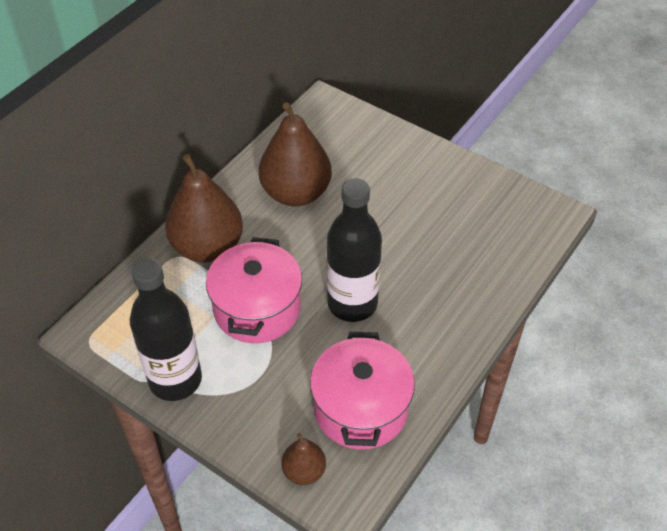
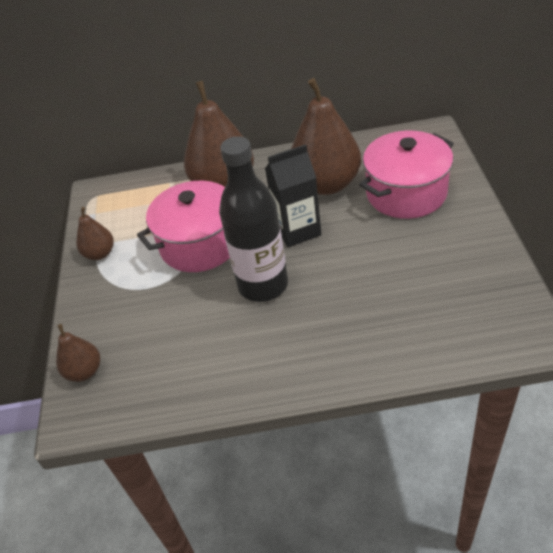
camera: 55 degrees right, 5 degrees down
black bottle [130,258,202,401] -> brown pear [76,207,114,260]
pink pot [310,332,415,450] -> pink pot moved to [359,131,454,219]
none -> black carton [265,144,321,247]

